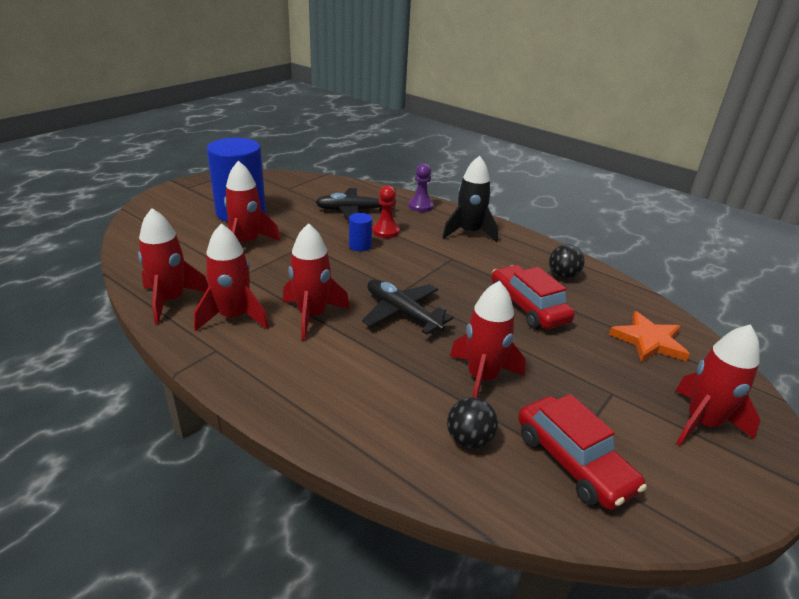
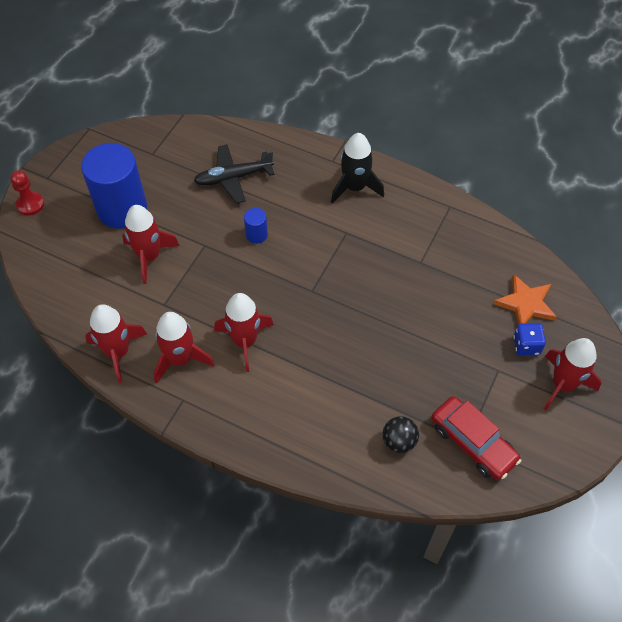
camera: 10 degrees left, 25 degrees up
black plane [362,279,454,335] -> none
red pawn [372,186,400,238] -> red pawn moved to [10,170,44,215]
purple pawn [408,163,434,212] -> none
red rocket [450,281,526,398] -> none
red car [491,265,575,329] -> none
black ball [549,244,585,279] -> none
none -> blue dice [513,323,546,356]

